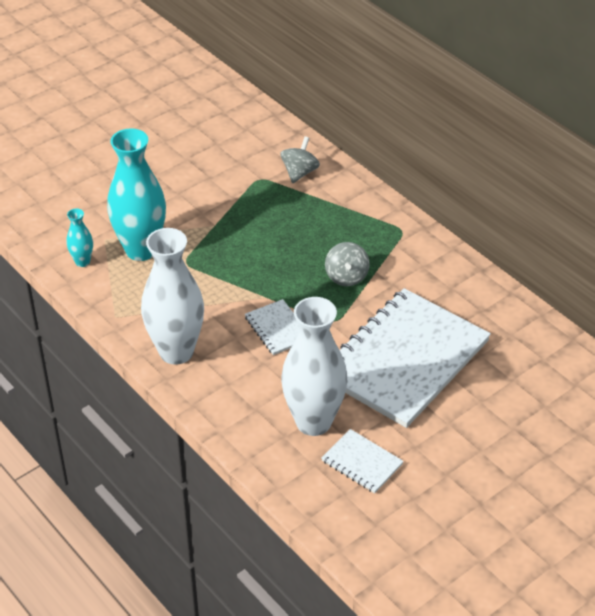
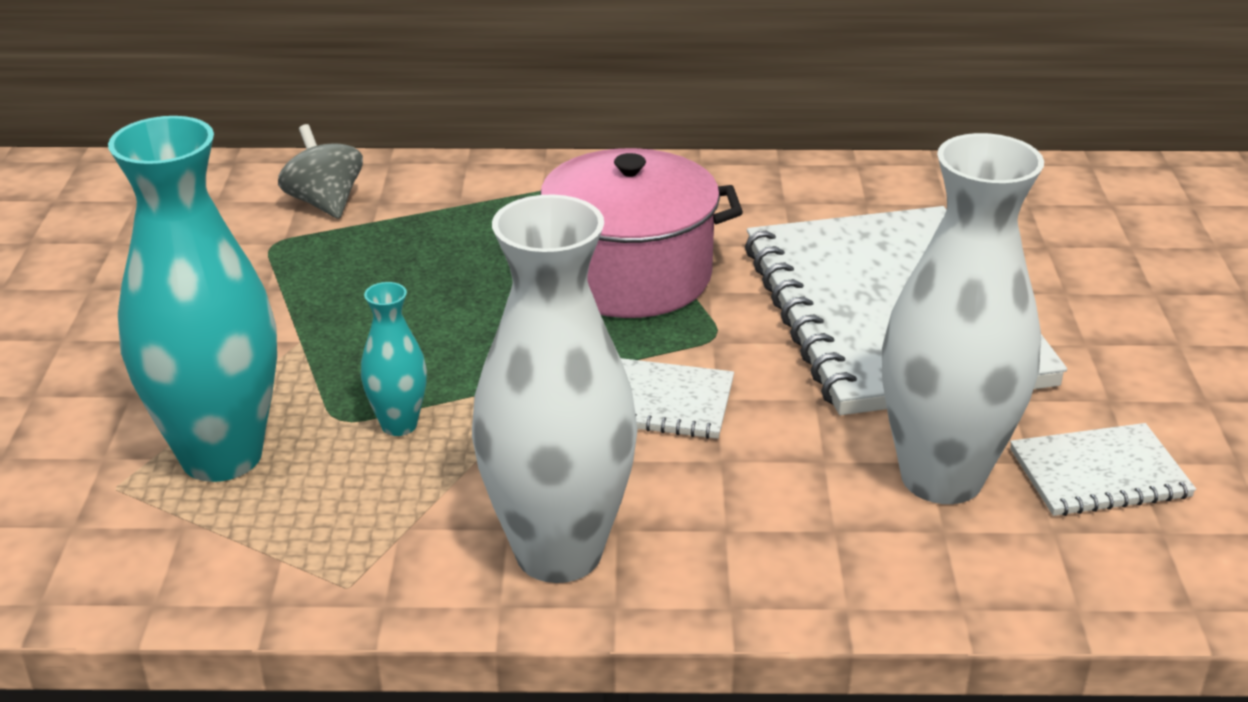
camera: 50 degrees left, 10 degrees down
turquoise vase [67,208,93,267] -> turquoise vase moved to [361,282,427,436]
grey spinning top [325,242,370,286] -> pink pot [519,148,743,318]

